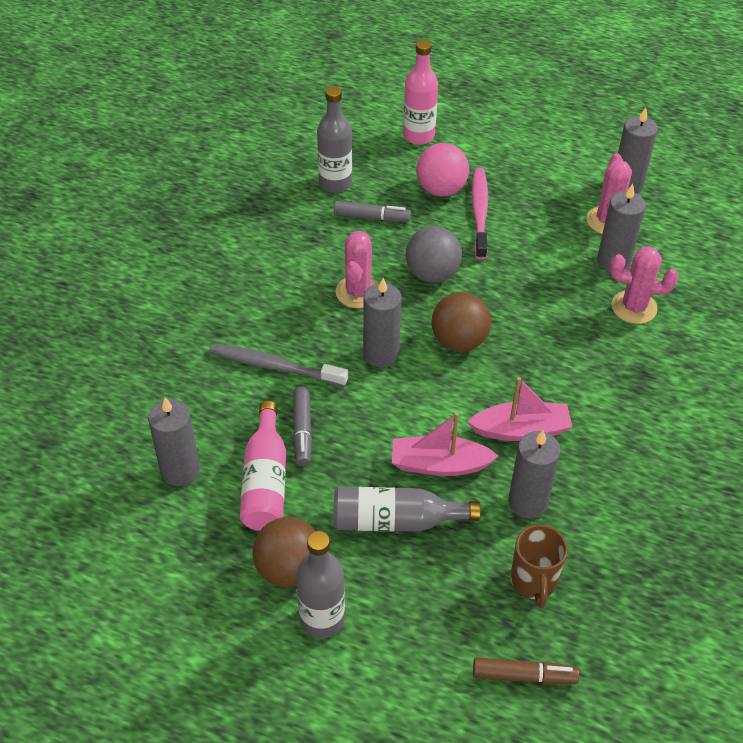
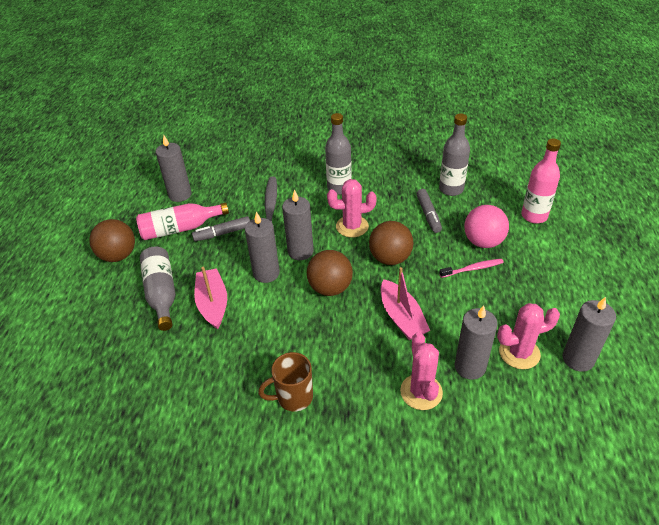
camera: 75 degrees right, 5 degrees down
grey bottle [296,531,345,638] -> grey bottle moved to [325,113,352,195]
grey ball [406,226,462,283] -> brown ball [369,221,413,265]
pink boat [467,377,573,441] -> pink boat moved to [381,267,430,340]
pink toothbrush [472,167,488,260] -> pink toothbrush [439,259,504,278], size x0.63
brown marker [473,657,579,684] -> none
grey candle [508,430,561,518] -> grey candle moved to [245,212,280,283]
brown mug [511,524,568,608] -> brown mug moved to [258,352,313,412]

